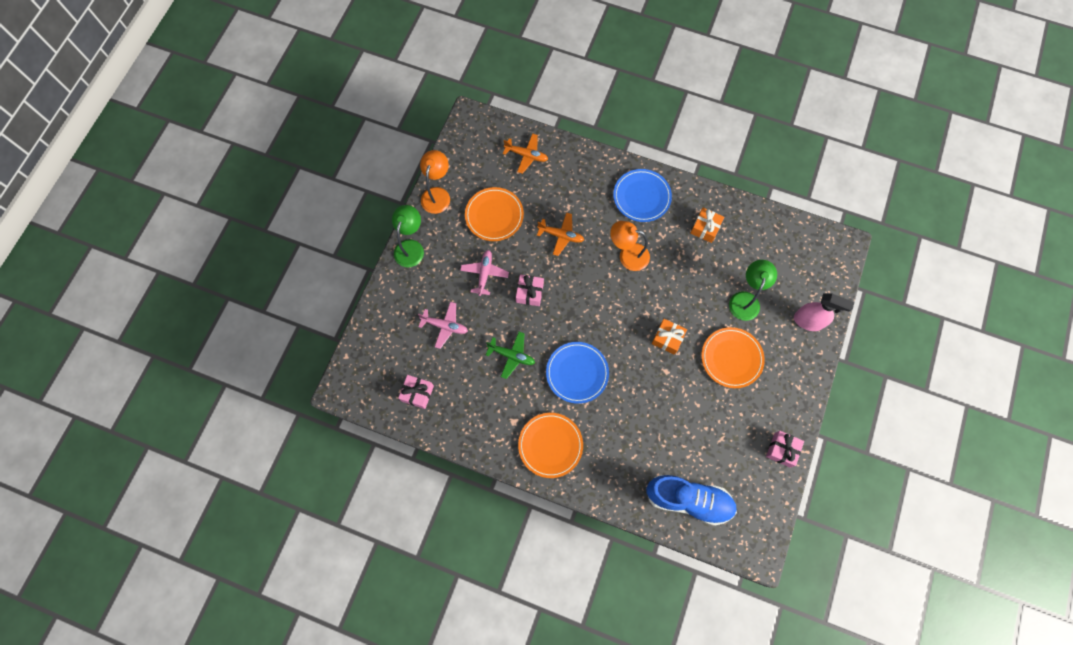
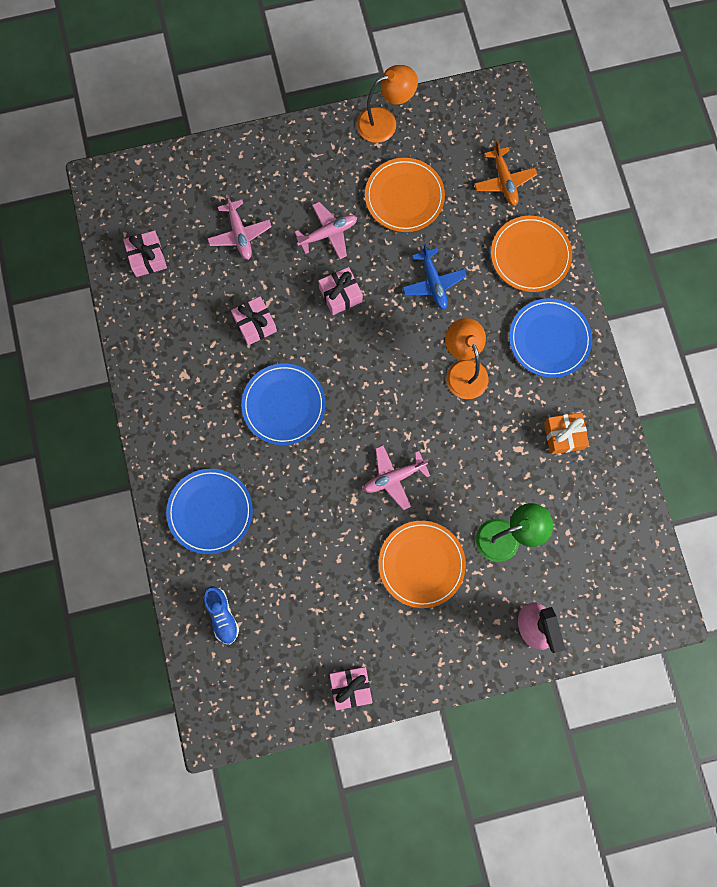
camera: 55 degrees right, 5 degrees up
green lamp [392,205,424,267] -> none
green plane [486,332,535,379] -> pink gift [231,296,277,345]
orange plate [518,413,583,478] -> orange plate moved to [491,216,572,292]
orange plane [537,213,584,256] -> blue plane [402,244,467,310]
blue shoe [646,475,737,526] -> blue shoe [204,586,239,644], size x0.49
orange gift [652,319,687,355] -> pink plane [363,445,430,510]
none -> blue plate [166,469,253,554]

